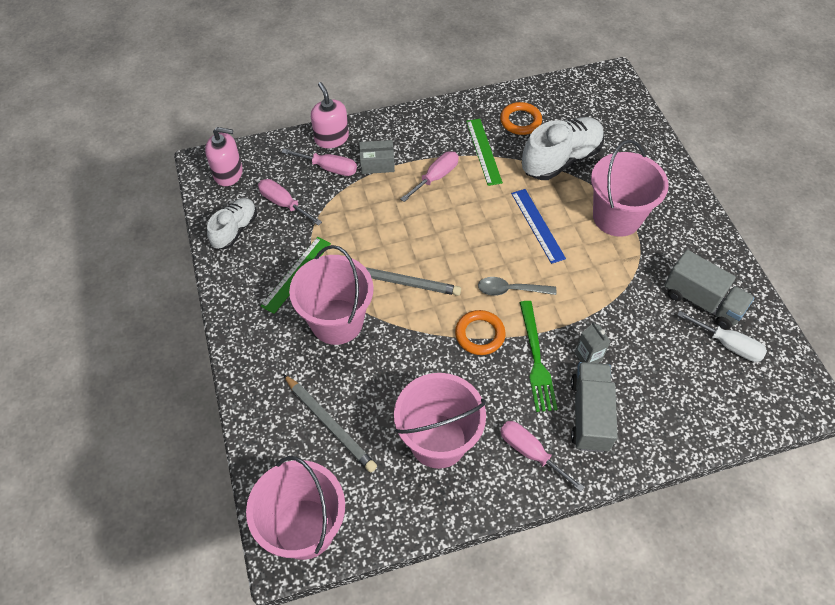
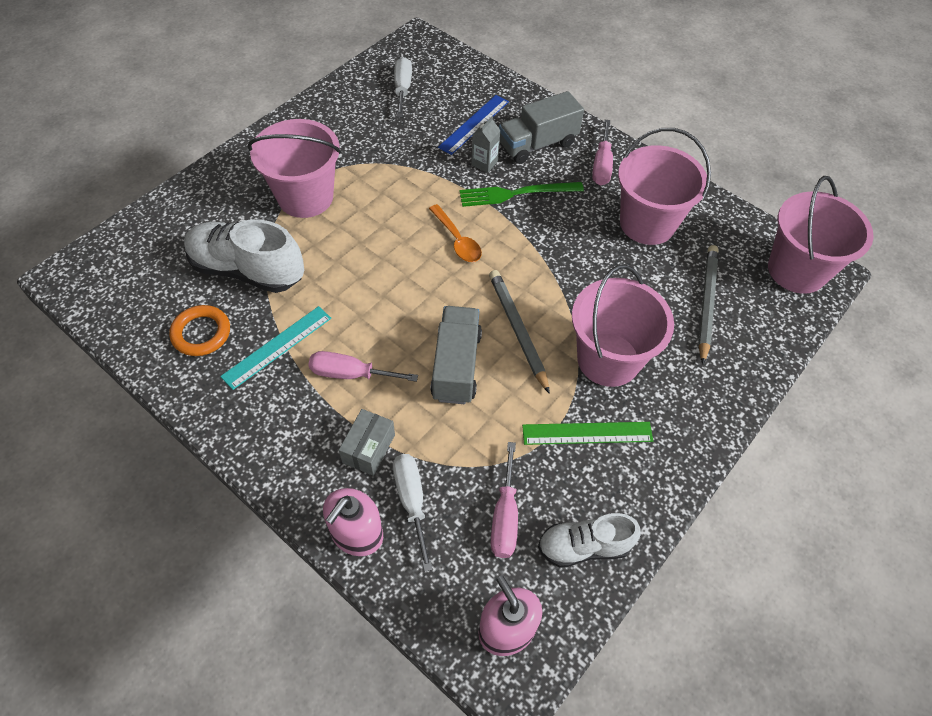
camera: 125 degrees left, 0 degrees up
pink screwdriver [282,149,357,176] -> white screwdriver [393,454,433,572]
grey box [359,140,395,174] -> grey box turned 60 degrees clockwise [339,409,395,476]
orange ring [455,310,506,355] -> none
green ruler [466,119,503,186] -> turquoise ruler [220,306,331,390]
grey spoon [478,277,556,296] -> orange spoon [429,204,482,262]
blue ruler [511,189,566,264] -> blue ruler moved to [438,95,509,155]
green fork [520,301,558,412] -> green fork turned 150 degrees counterclockwise [459,182,584,207]
grey truck [665,250,755,330] -> grey truck moved to [430,306,482,404]

